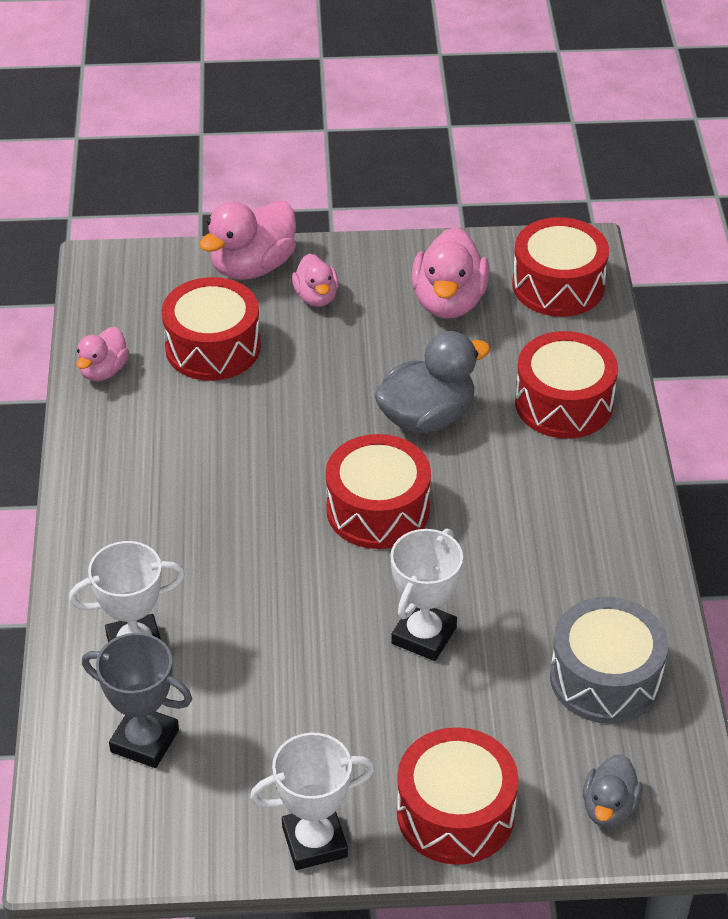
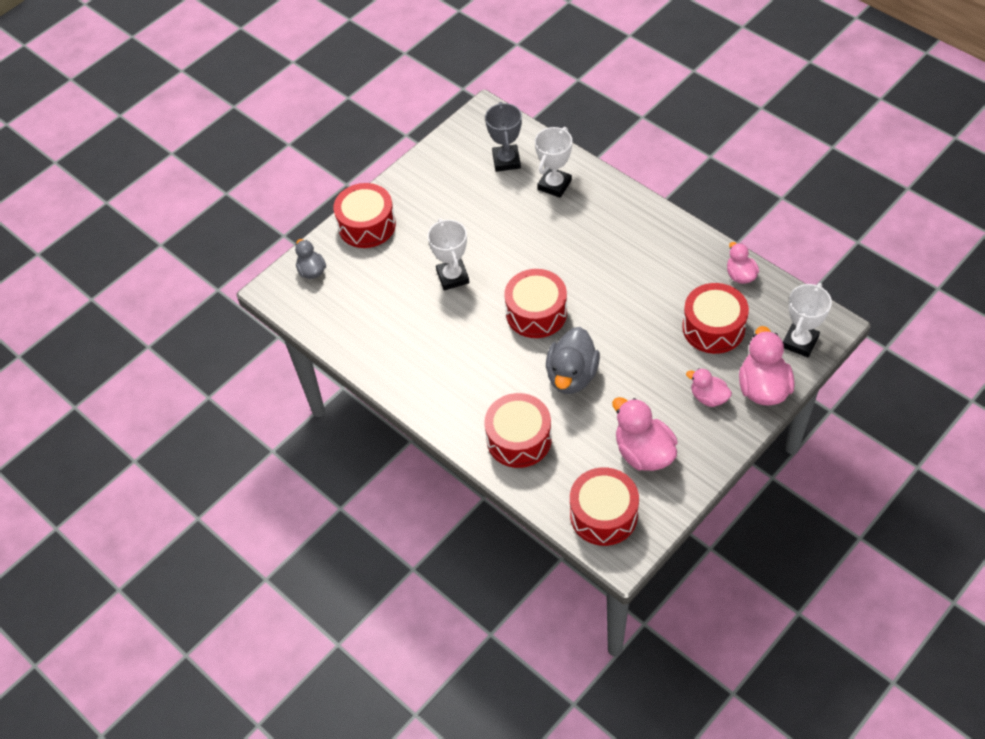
camera: 140 degrees right, 10 degrees up
grey trophy [82,633,192,768] -> grey trophy turned 75 degrees counterclockwise [485,102,522,172]
white trophy [250,732,375,870] -> white trophy moved to [783,283,832,357]
grey drum [550,597,668,724] -> none

